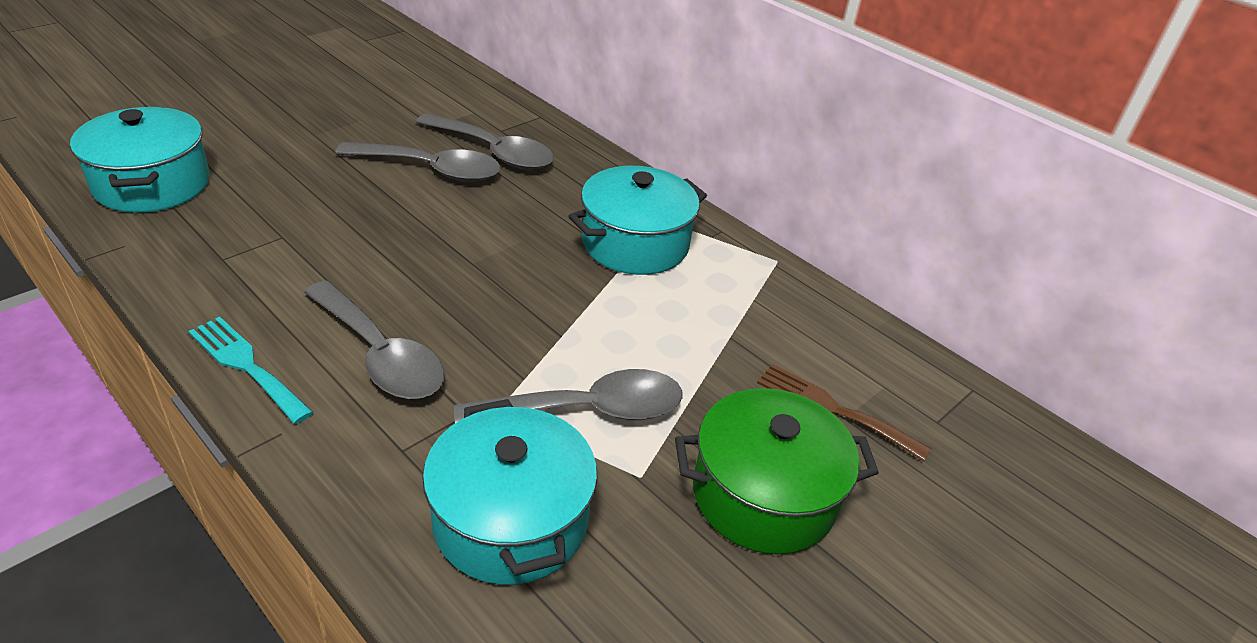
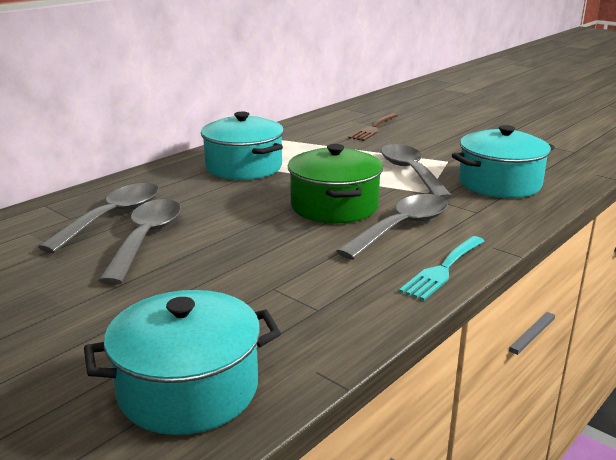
camera: 90 degrees left, 15 degrees down
green pot [675,388,879,554] -> green pot moved to [288,144,383,223]

